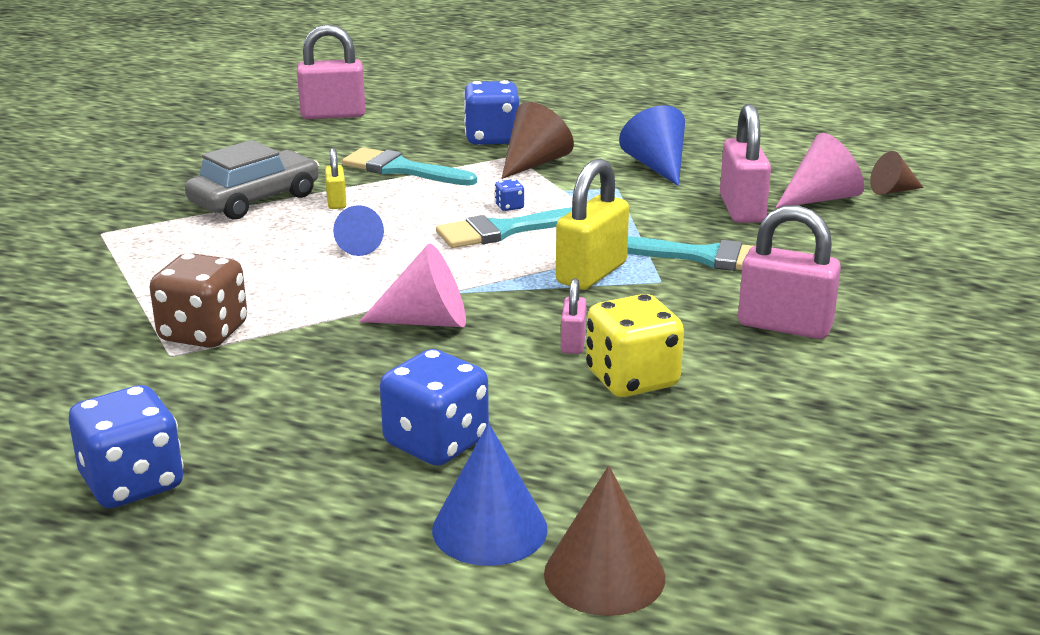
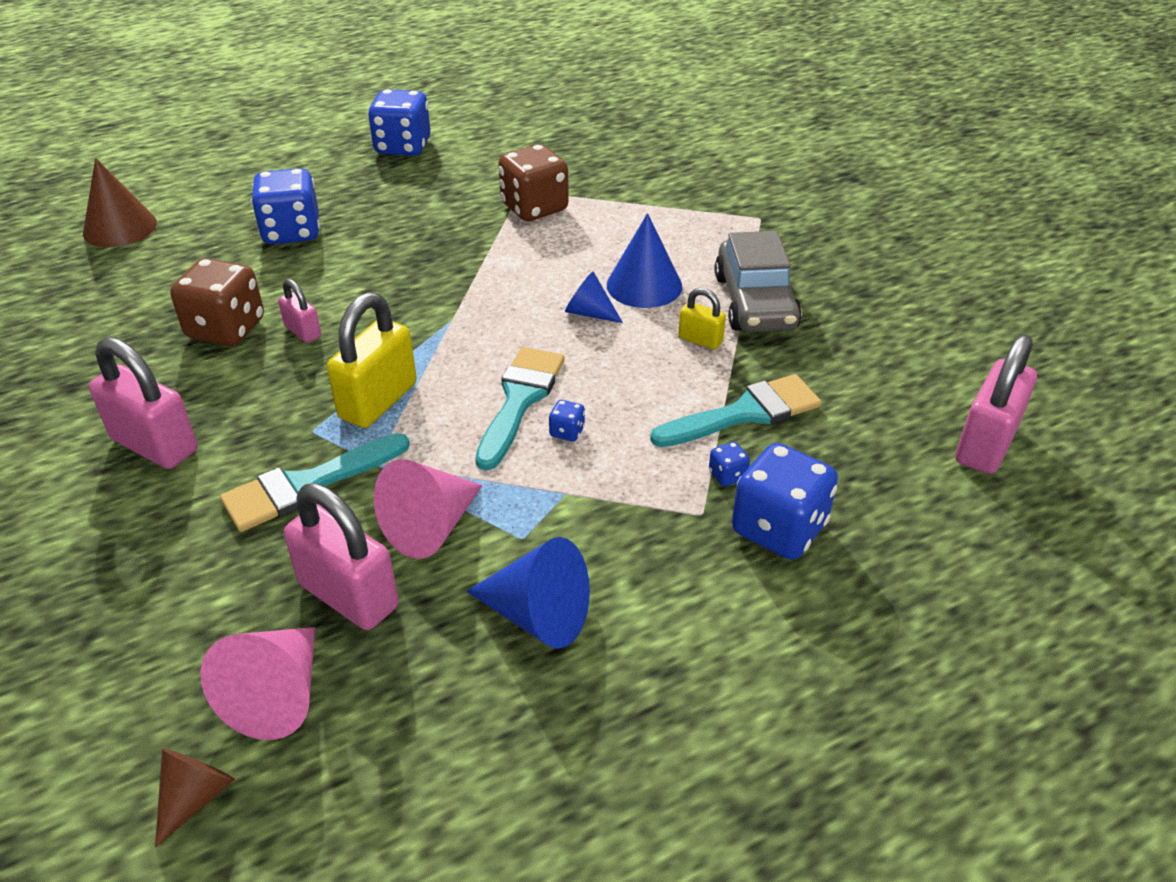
camera: 130 degrees right, 15 degrees up
pink cone [359,243,466,327] -> pink cone moved to [374,459,483,559]
blue cone [432,423,548,566] -> blue cone moved to [607,213,682,308]
brown cone [501,102,574,179] -> none
yellow padlock [556,159,629,290] -> yellow padlock turned 45 degrees clockwise [327,292,417,428]
yellow dice [586,294,684,397] -> brown dice [170,258,264,346]
pink padlock [738,205,841,339] -> pink padlock turned 60 degrees clockwise [89,337,197,469]
none -> blue dice [709,442,750,486]

